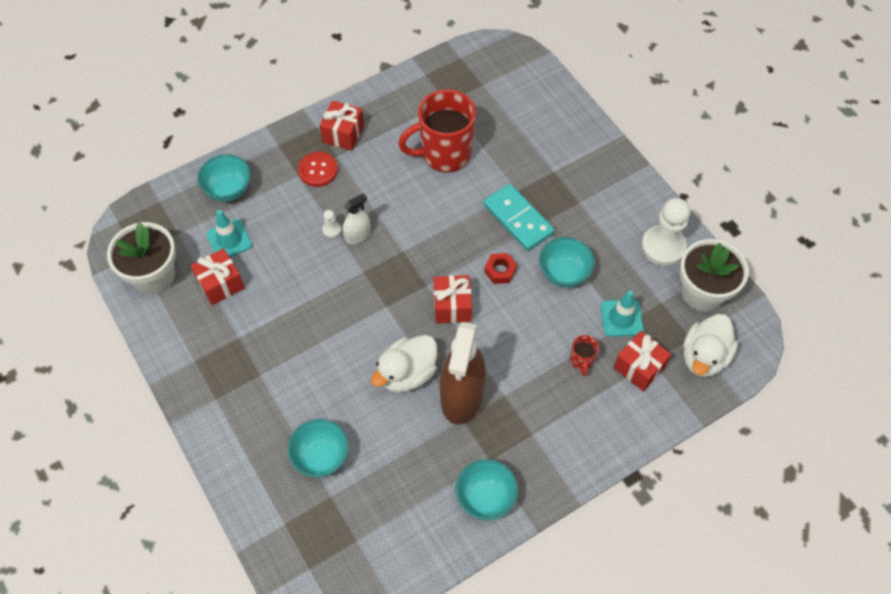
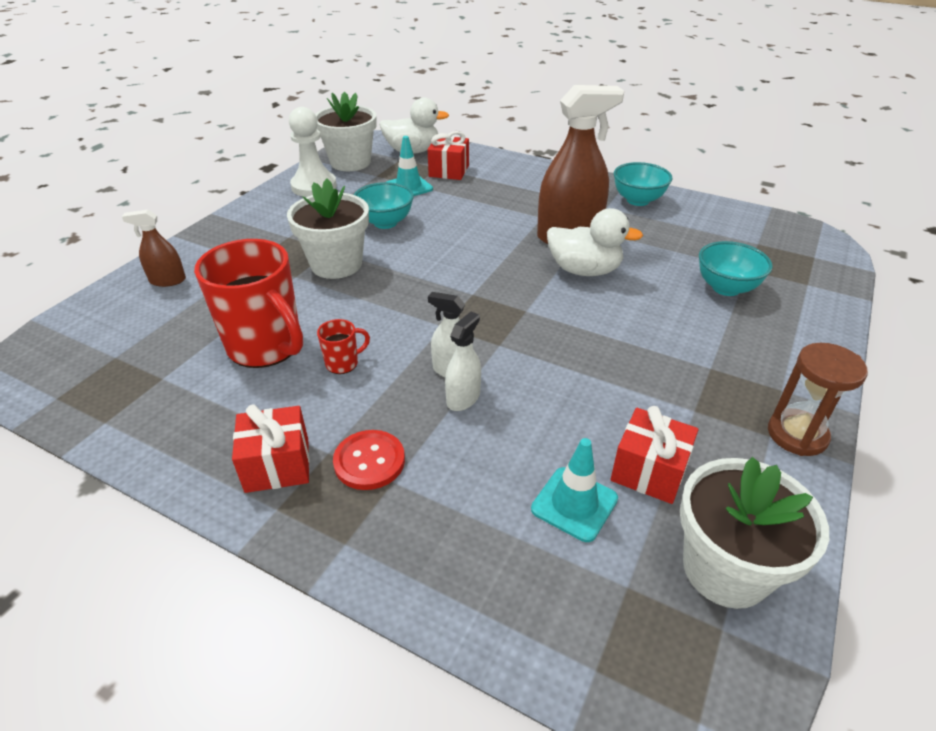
camera: 120 degrees left, 20 degrees down
turquoise bowl [197,154,251,202] -> none
white pawn [322,210,341,238] -> white spray bottle [445,312,481,411]
red gift [434,275,472,324] -> none
turquoise domino [483,184,554,251] -> white flower pot [287,179,369,279]
red nut [484,253,517,284] -> none
red mug [570,335,599,376] -> red mug moved to [317,319,370,374]
none -> brown spray bottle [122,210,186,287]
none -> brown hourglass [768,343,868,456]

